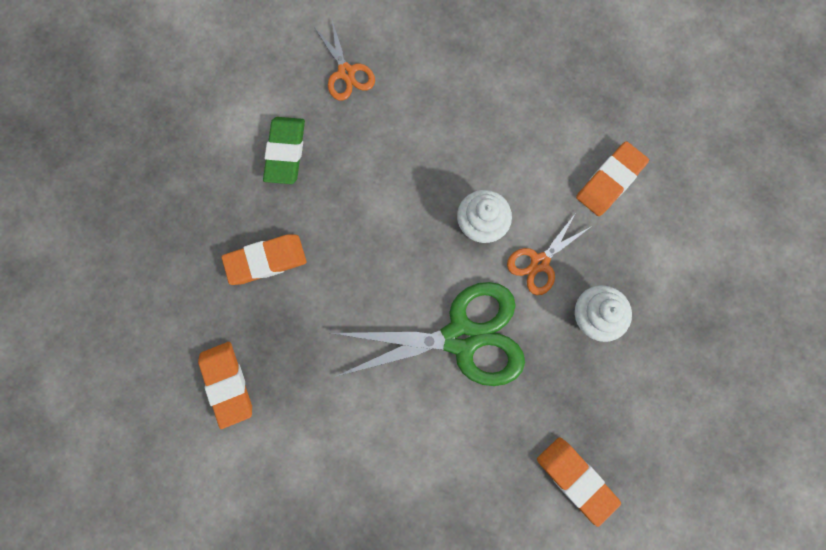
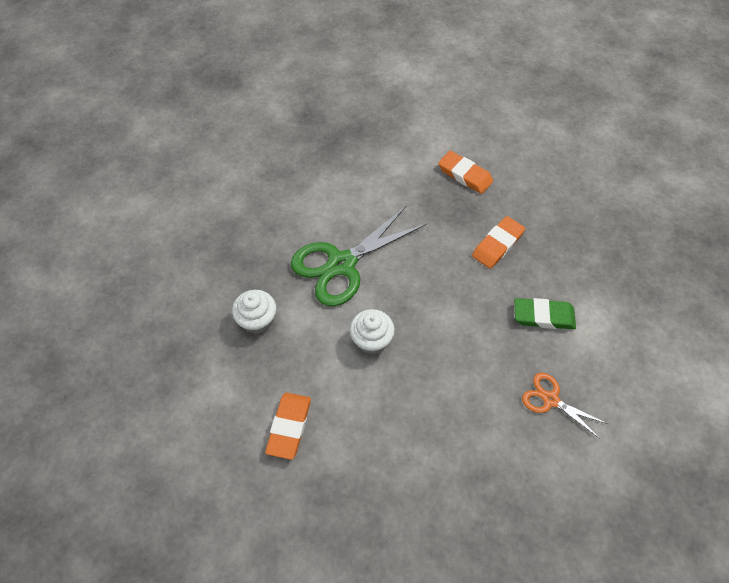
camera: 150 degrees right, 20 degrees down
green eraser [263,117,305,184] -> green eraser turned 60 degrees counterclockwise [514,298,576,329]
orange scissors [507,213,592,295] -> none
orange eraser [537,437,621,527] -> none

